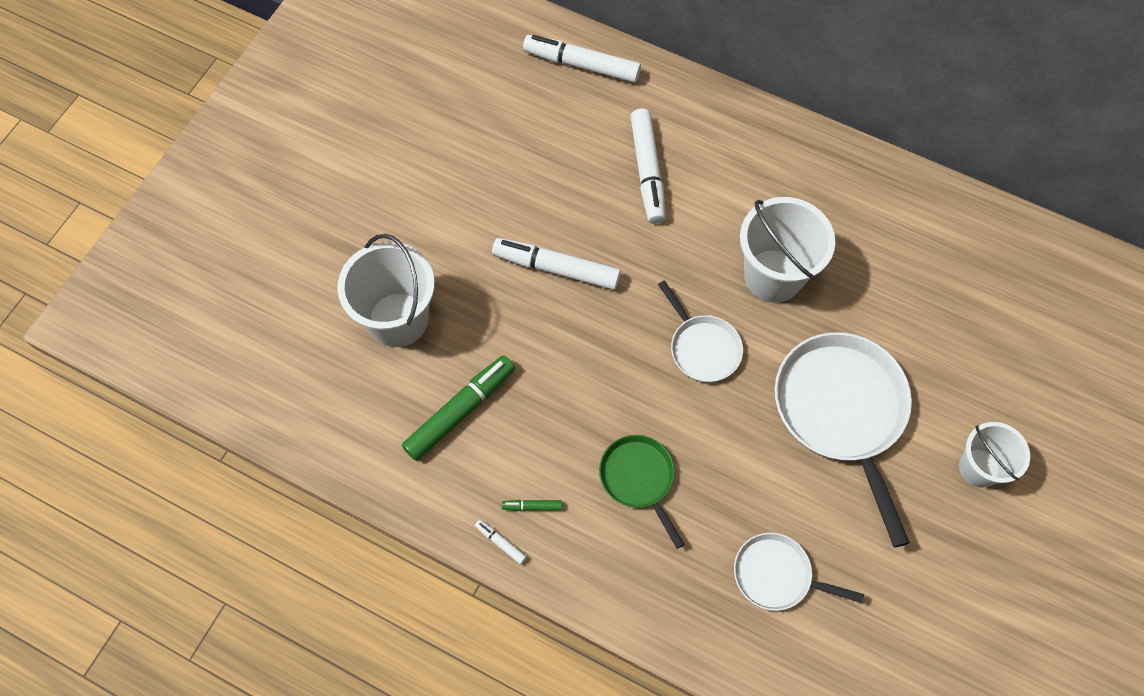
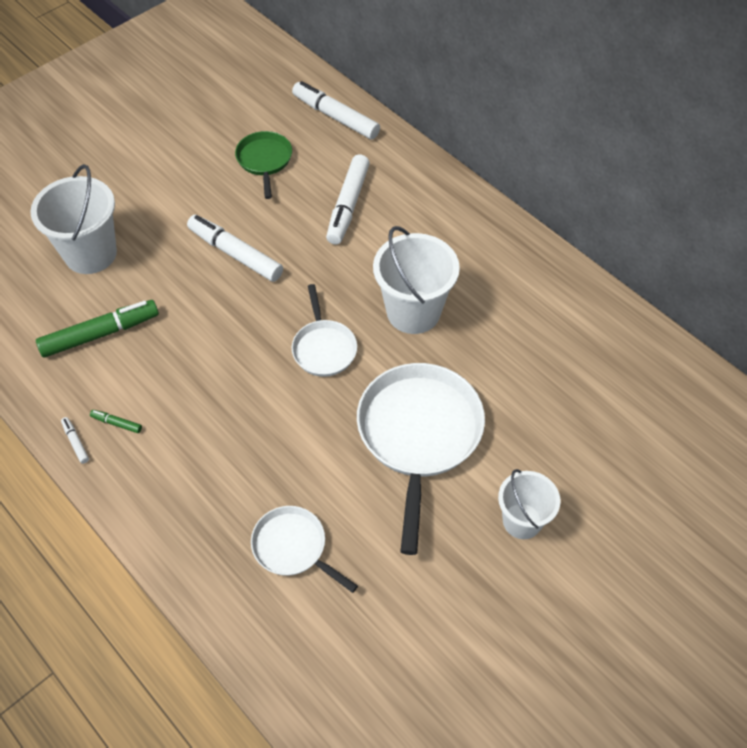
camera: 20 degrees right, 10 degrees down
green pan [599,435,685,549] -> green pan moved to [235,131,292,199]

